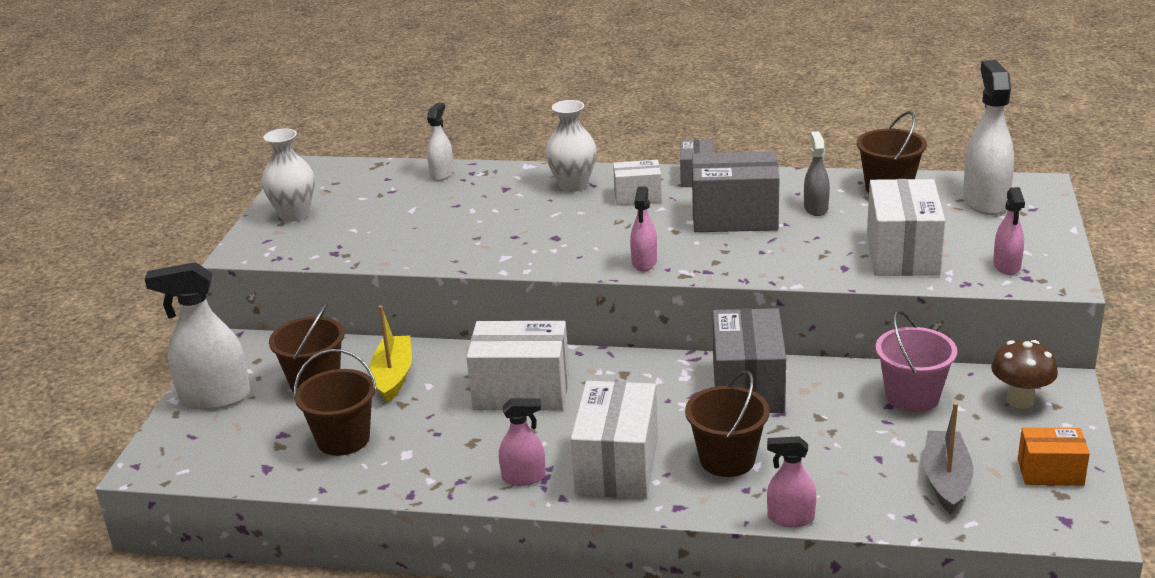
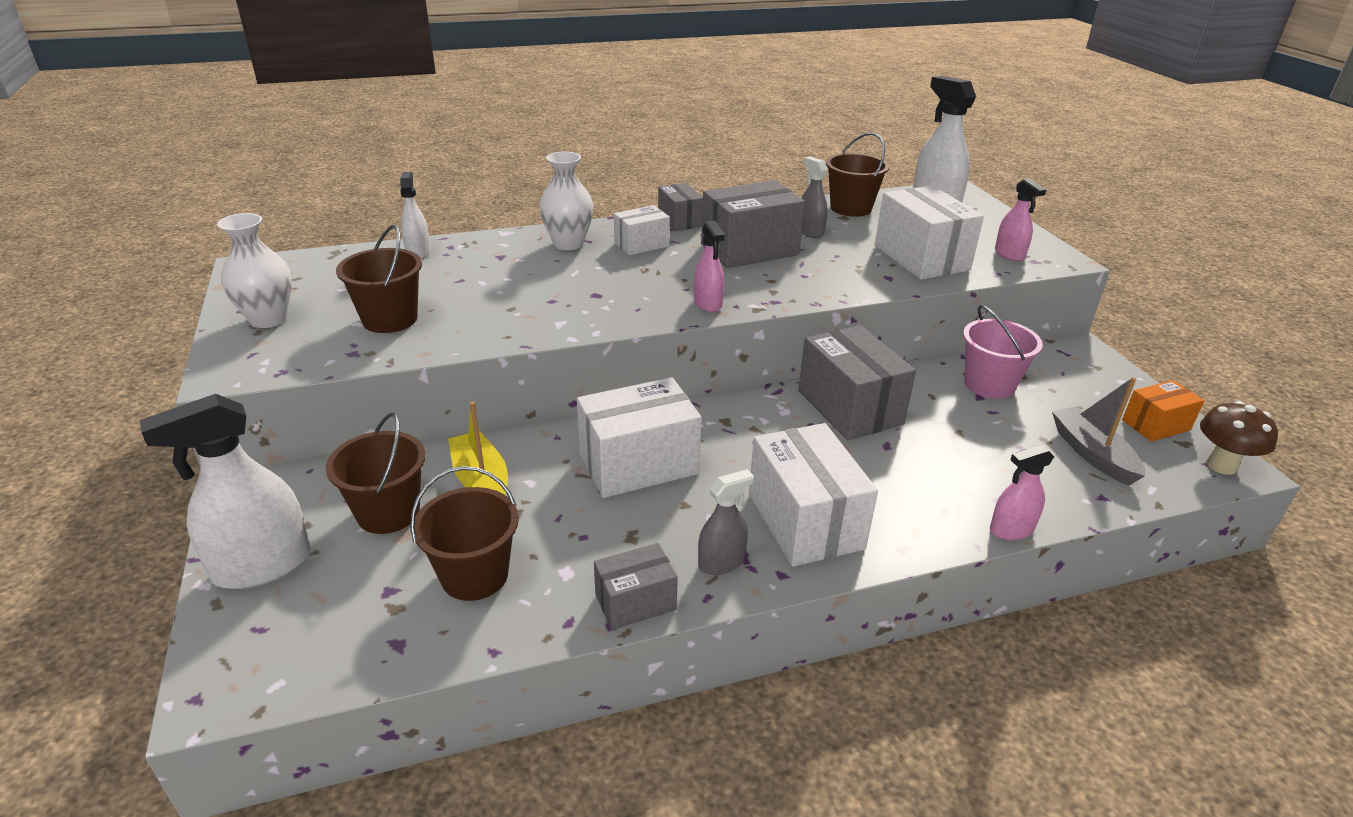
camera: 30 degrees left, 5 degrees up
pink spray bottle [499,398,546,486] -> grey spray bottle [698,469,754,575]
brown bucket [685,371,770,477] -> brown bucket moved to [336,225,422,333]
brown mushroom [991,340,1058,409] -> brown mushroom moved to [1200,401,1278,475]
none -> grey box [594,543,678,630]

